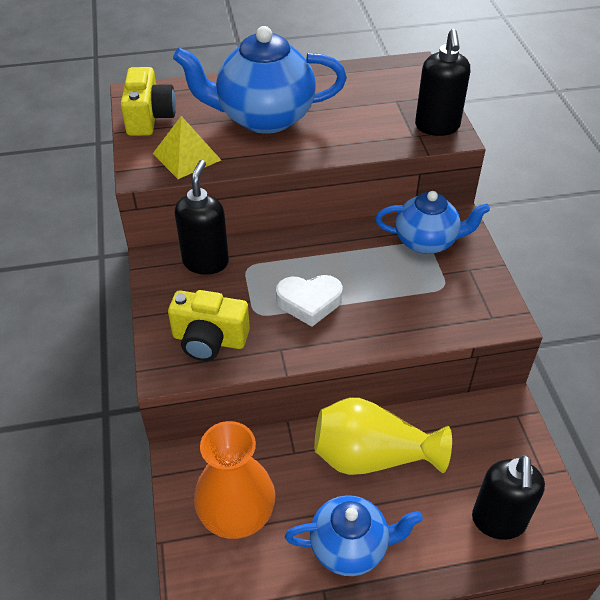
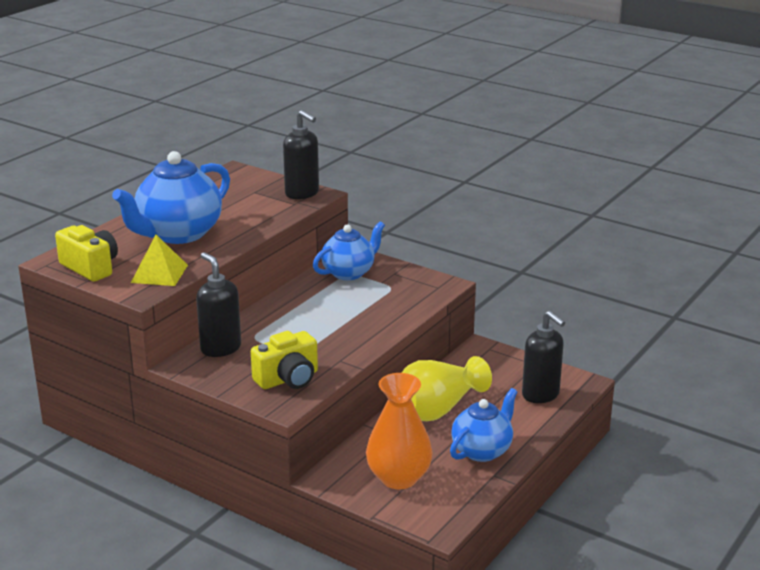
camera: 45 degrees left, 20 degrees down
white heart [276,275,343,327] -> none

